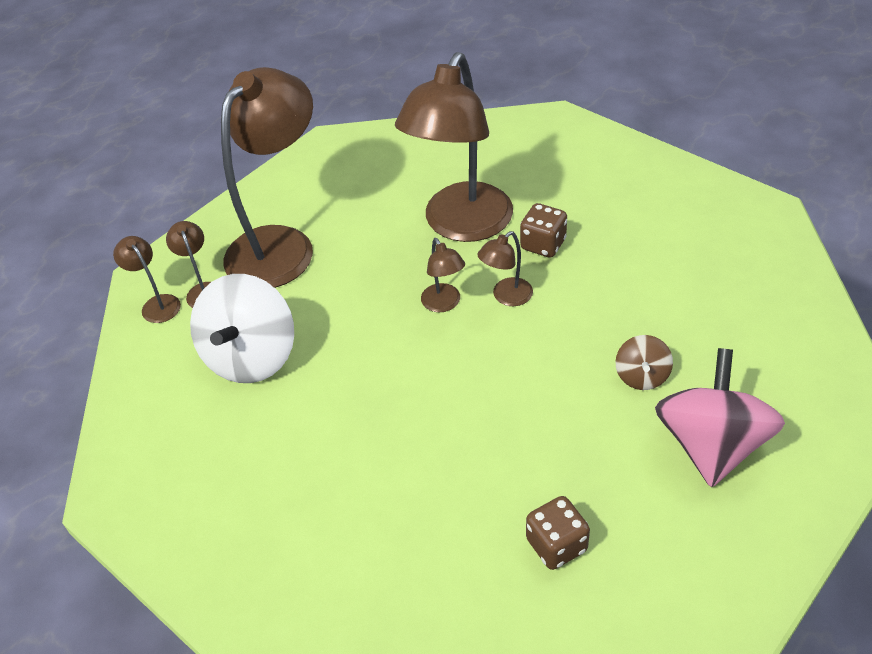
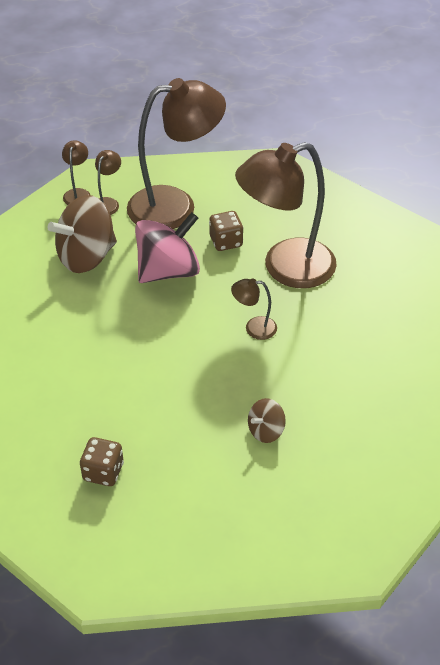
camera: 40 degrees right, 0 degrees up
white spinning top [190,274,294,383] -> brown spinning top [47,195,117,273]
brown lamp [421,238,465,312] -> none
brown dice [520,203,567,258] -> brown dice moved to [209,211,244,251]
pink spinning top [655,348,785,487] -> pink spinning top moved to [135,212,200,283]

